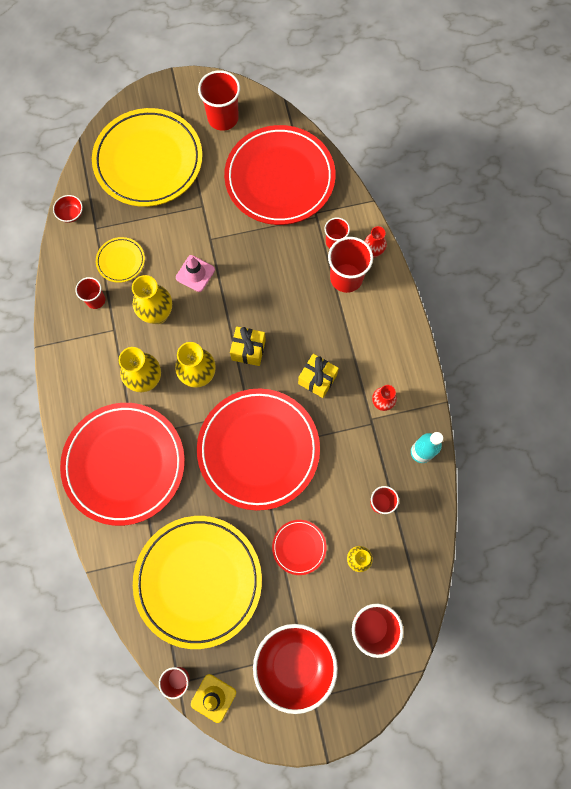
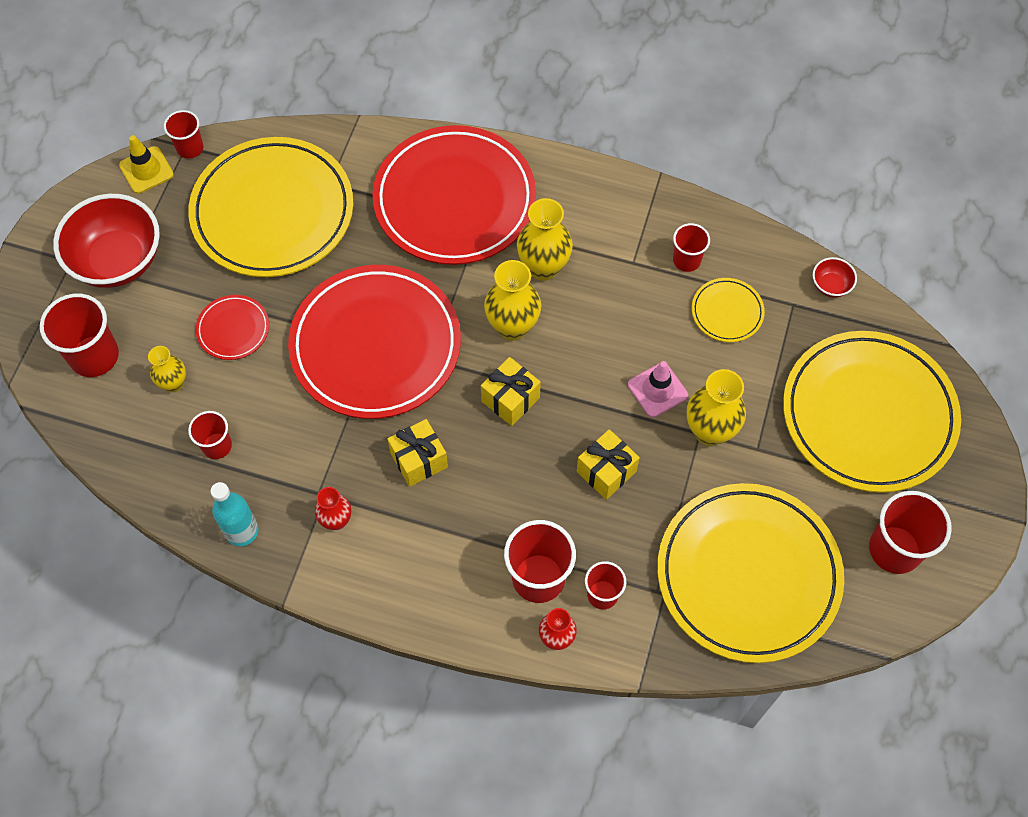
camera: 120 degrees right, 10 degrees down
yellow vase [132,275,172,324] -> yellow vase moved to [687,369,746,446]
red plate [224,125,335,225] -> yellow plate [657,483,844,663]
none -> yellow gift [577,429,640,500]

